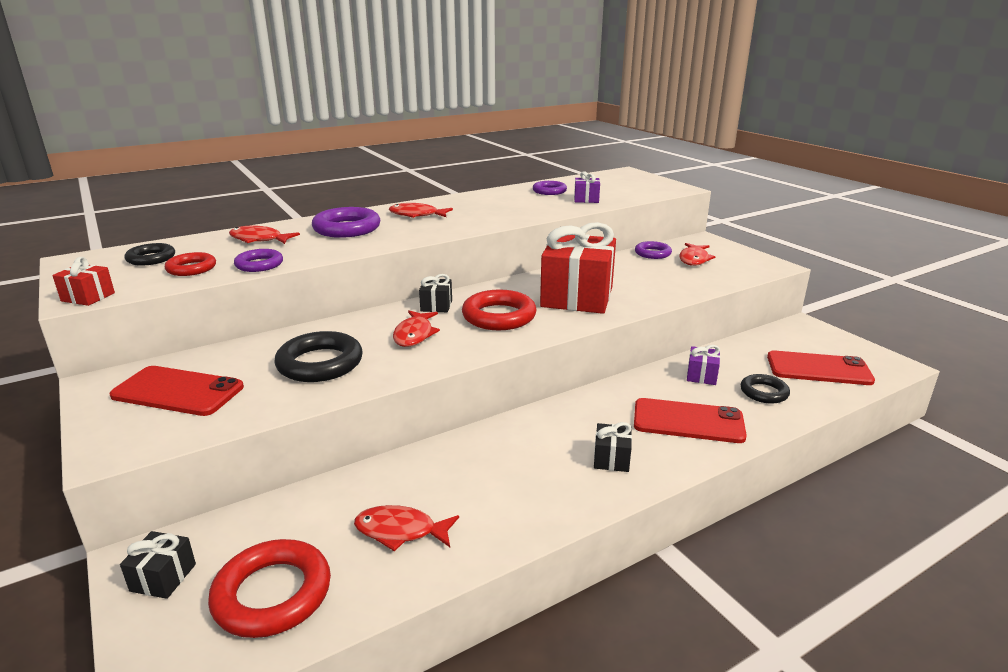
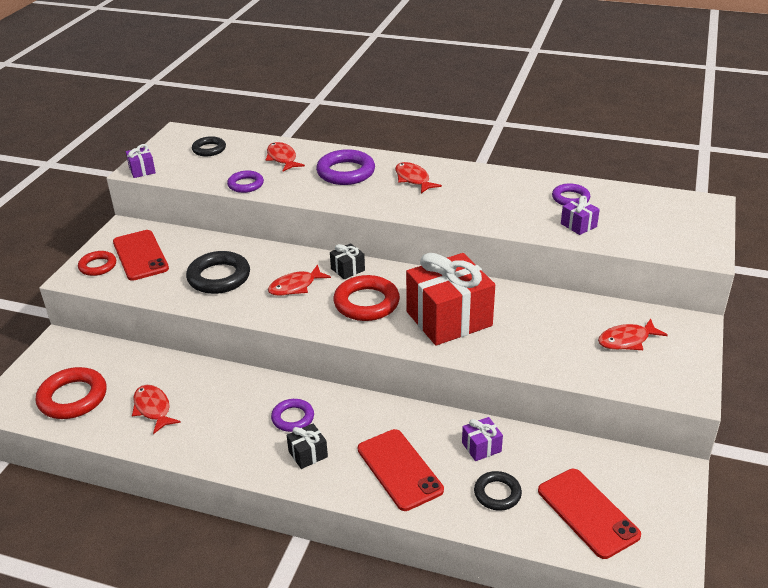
camera: 50 degrees right, 10 degrees up
red gift [52,257,115,306] -> purple gift [126,144,156,178]
black gift [120,531,196,599] -> none
red ring [165,252,216,276] -> red ring moved to [78,251,116,276]
purple ring [635,241,672,259] -> purple ring moved to [271,399,314,432]

